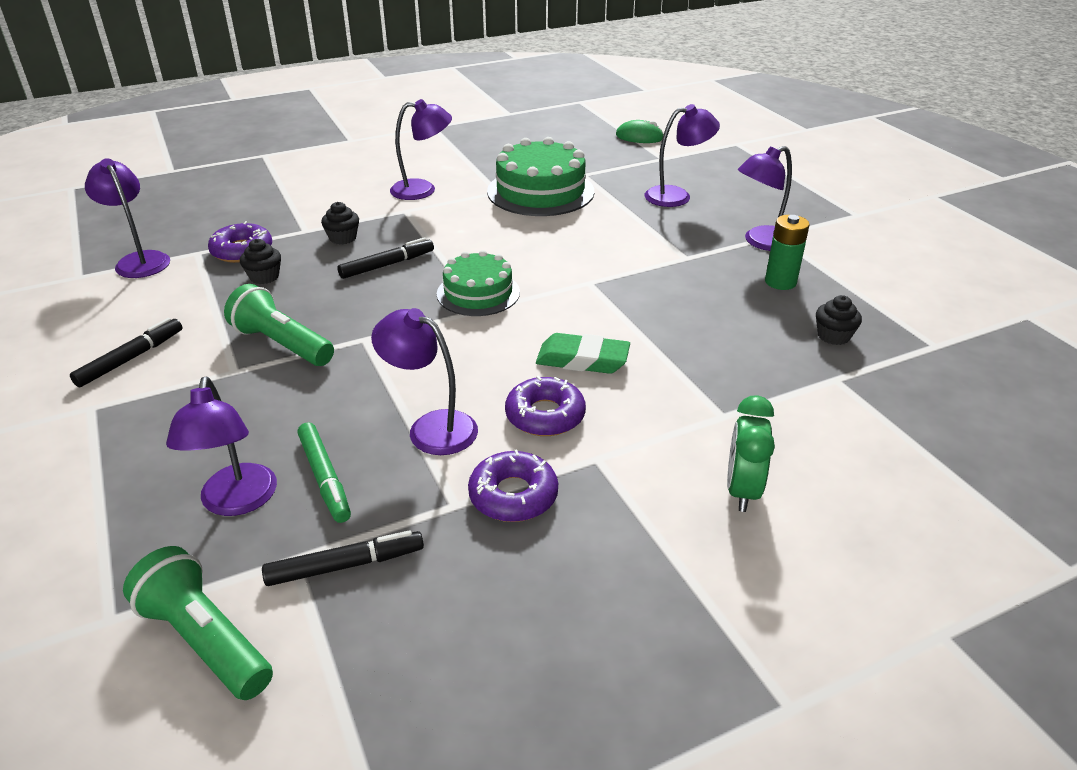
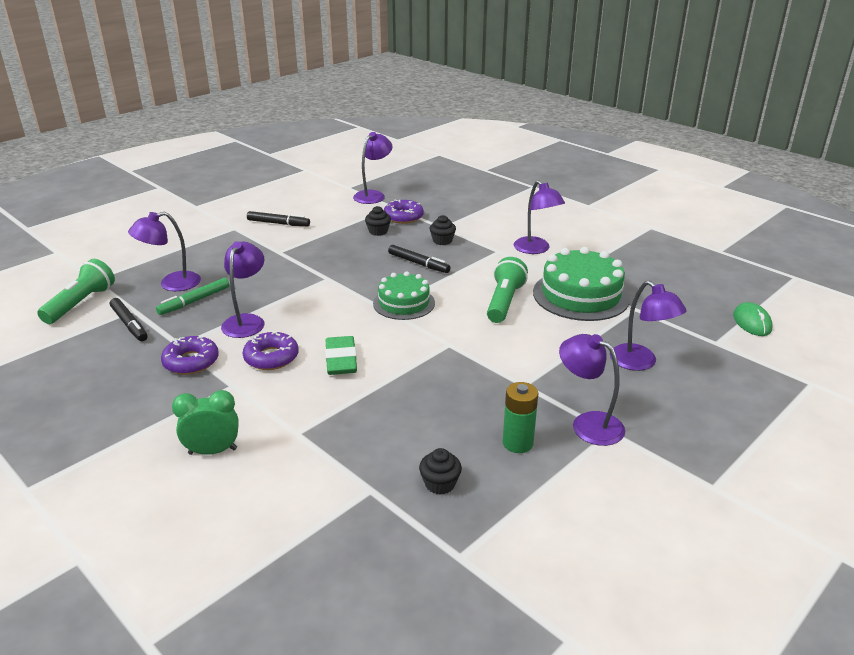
camera: 70 degrees right, 5 degrees down
green flashlight [224,284,334,366] -> green flashlight moved to [487,257,528,323]

